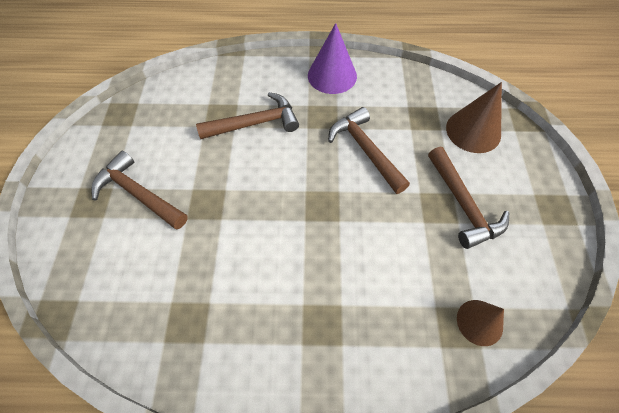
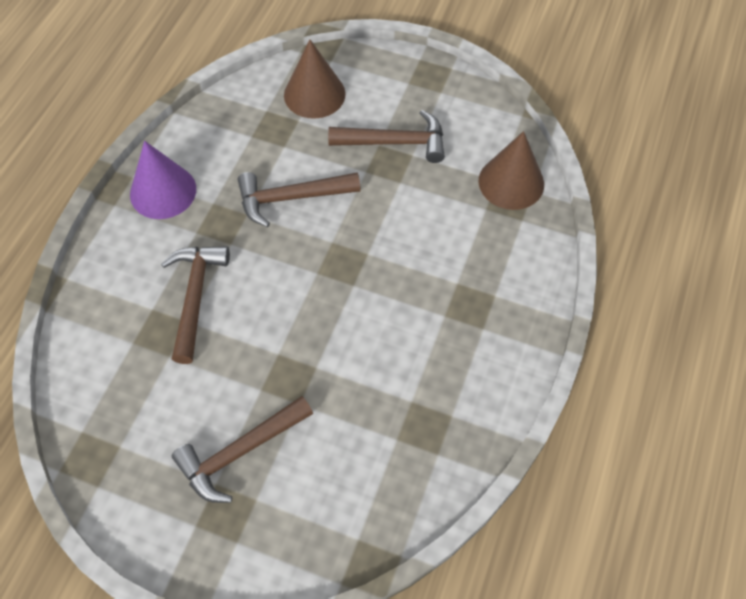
camera: 70 degrees left, 0 degrees up
brown cone [457,300,504,346] -> brown cone [478,131,544,210], size x1.54

